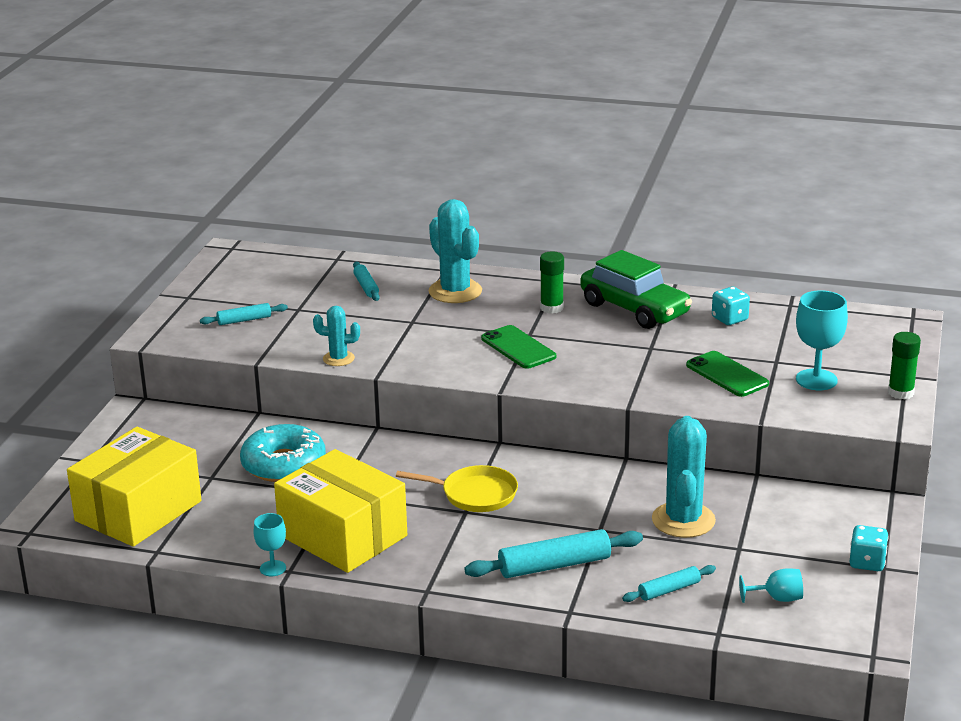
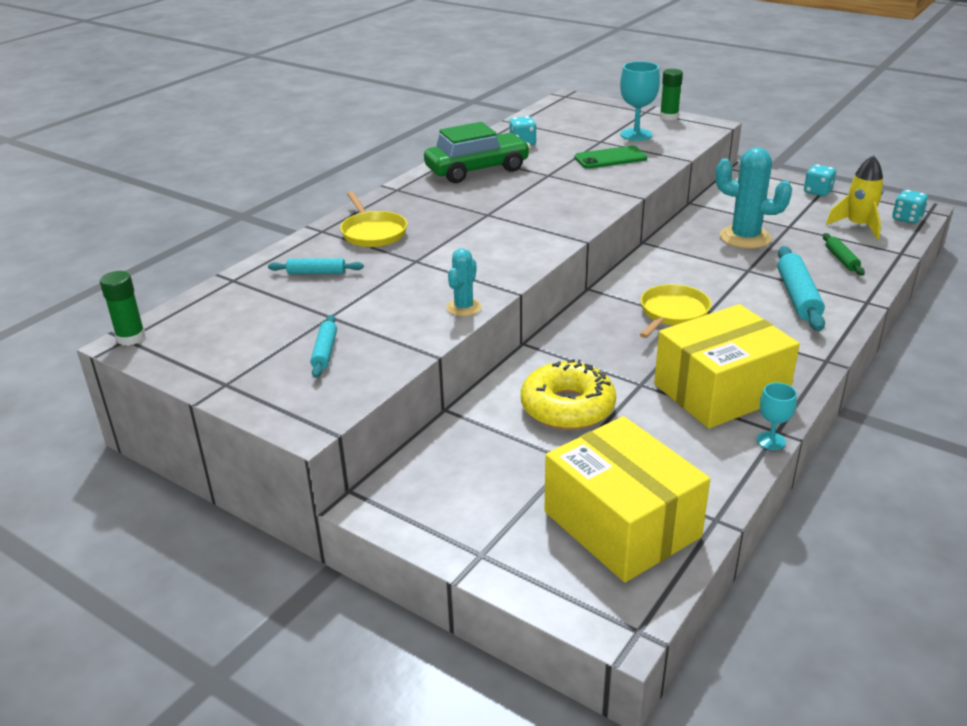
camera: 70 degrees left, 5 degrees up
turquoise donut [240,424,326,482] -> yellow donut [521,359,616,430]
turquoise cactus [428,199,482,303] -> yellow pan [340,191,407,247]
green phone [481,325,556,369] -> none
green glue stick [540,251,564,314] -> green glue stick moved to [100,271,146,346]
turquoise rolling pin [622,565,716,602] -> green rolling pin [823,233,865,275]
turquoise goblet [739,568,803,603] -> yellow rocket [826,155,884,239]
none -> turquoise dice [892,190,928,224]

